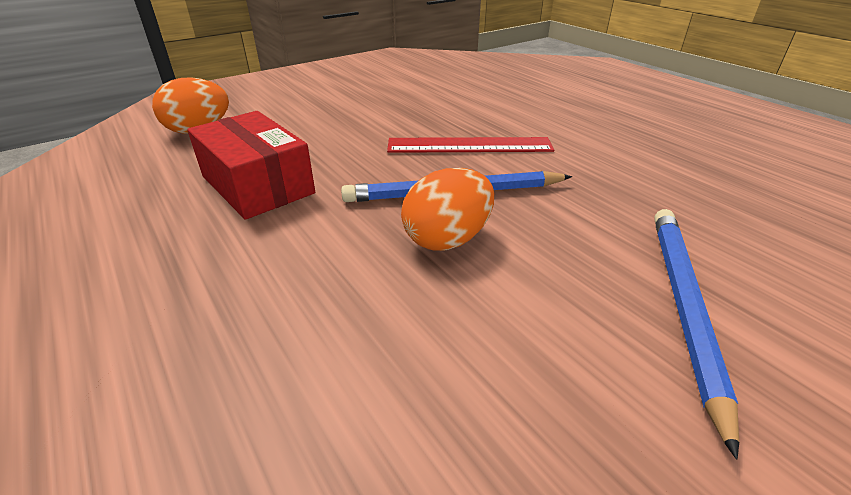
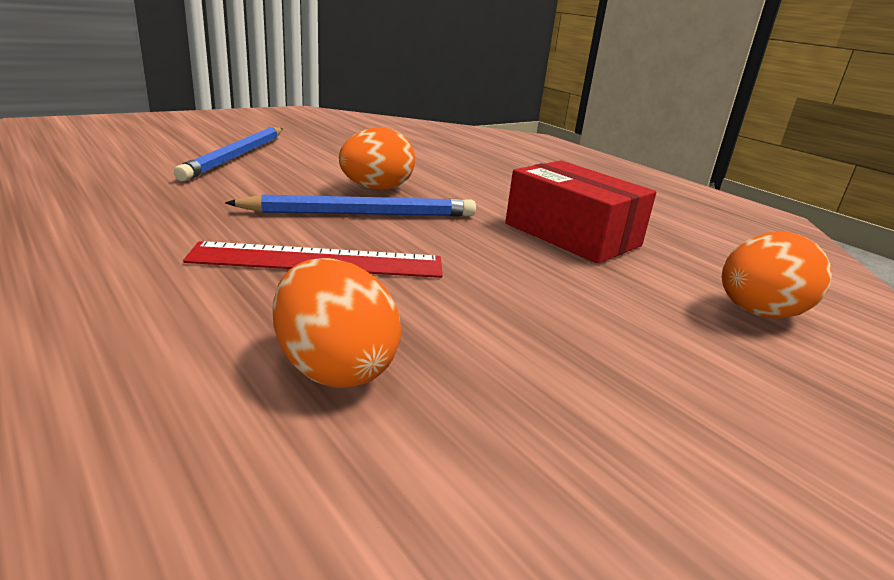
camera: 175 degrees right, 10 degrees down
none -> orange egg [273,258,401,388]

